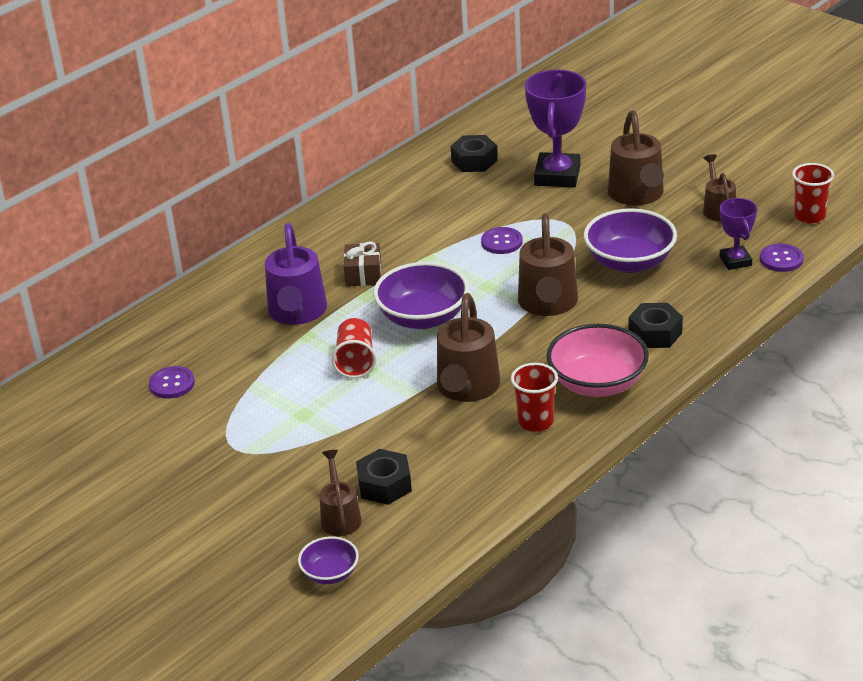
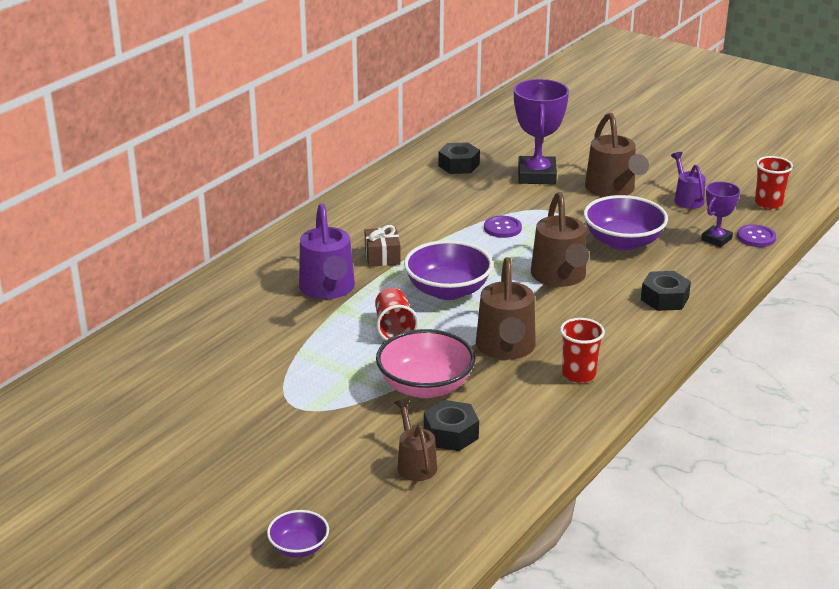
camera: 10 degrees left, 5 degrees down
purple button [149,366,195,399] -> none
purple bowl [298,536,359,584] -> purple bowl moved to [267,510,329,558]
pink bowl [547,324,649,397] -> pink bowl moved to [376,329,475,398]
brown watering can [703,154,736,221] -> purple watering can [671,152,706,209]
purple trophy [720,198,757,270] -> purple trophy turned 60 degrees clockwise [701,182,740,247]

